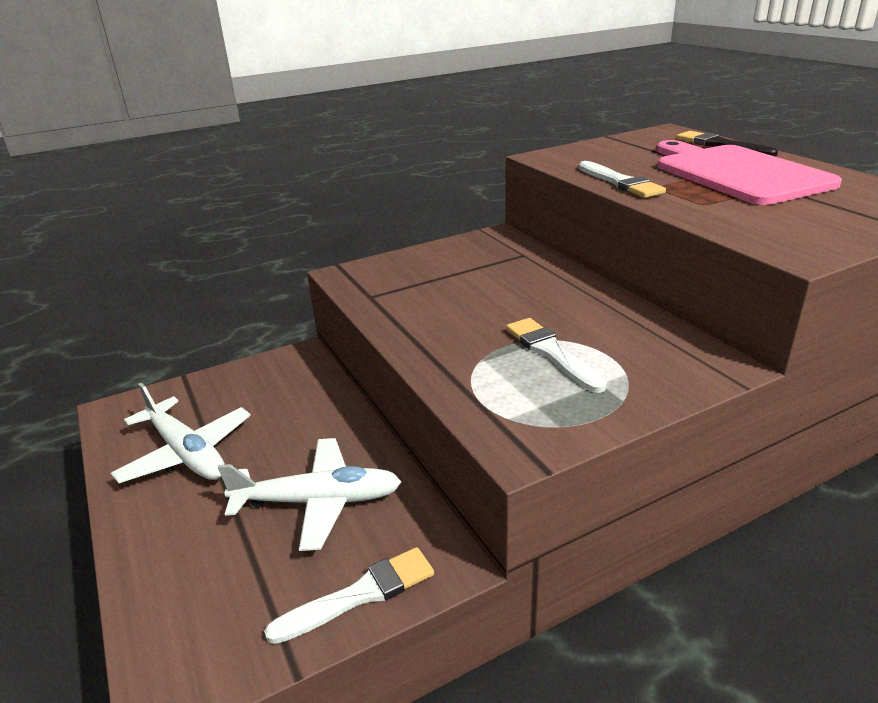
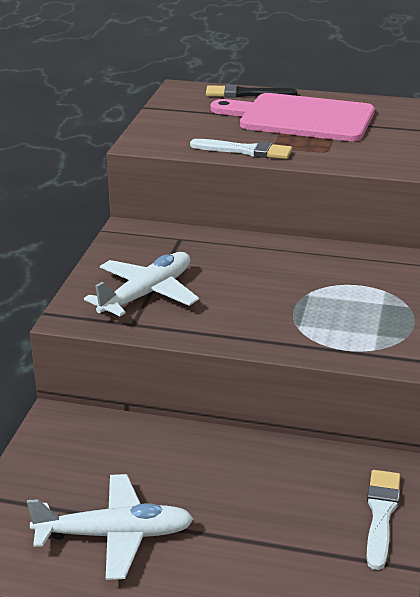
camera: 50 degrees left, 0 degrees up
white plane [218,438,401,551] -> white plane moved to [84,252,199,316]
white brush [506,318,607,393] -> none

